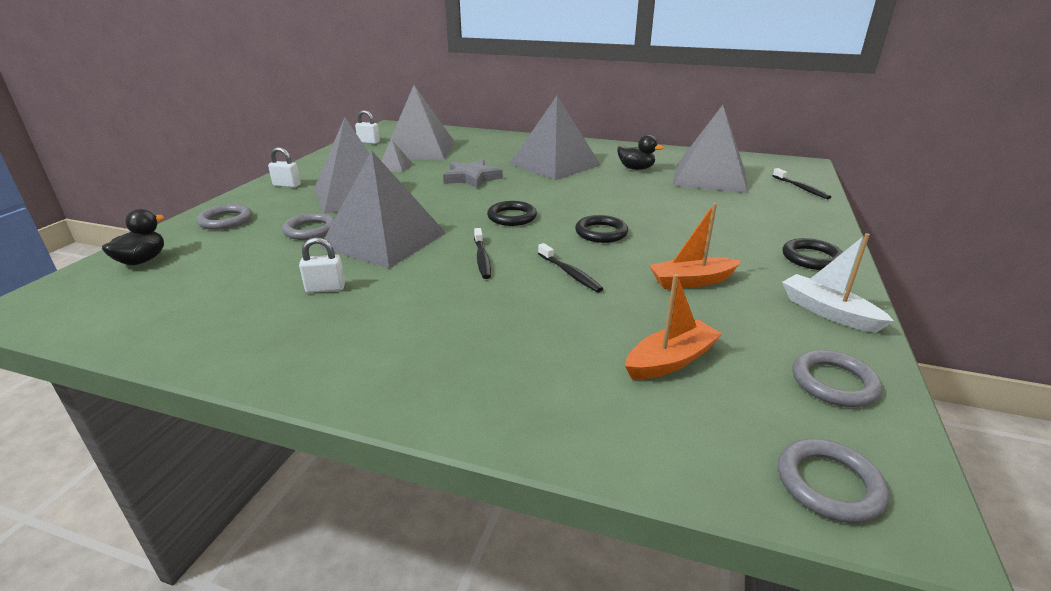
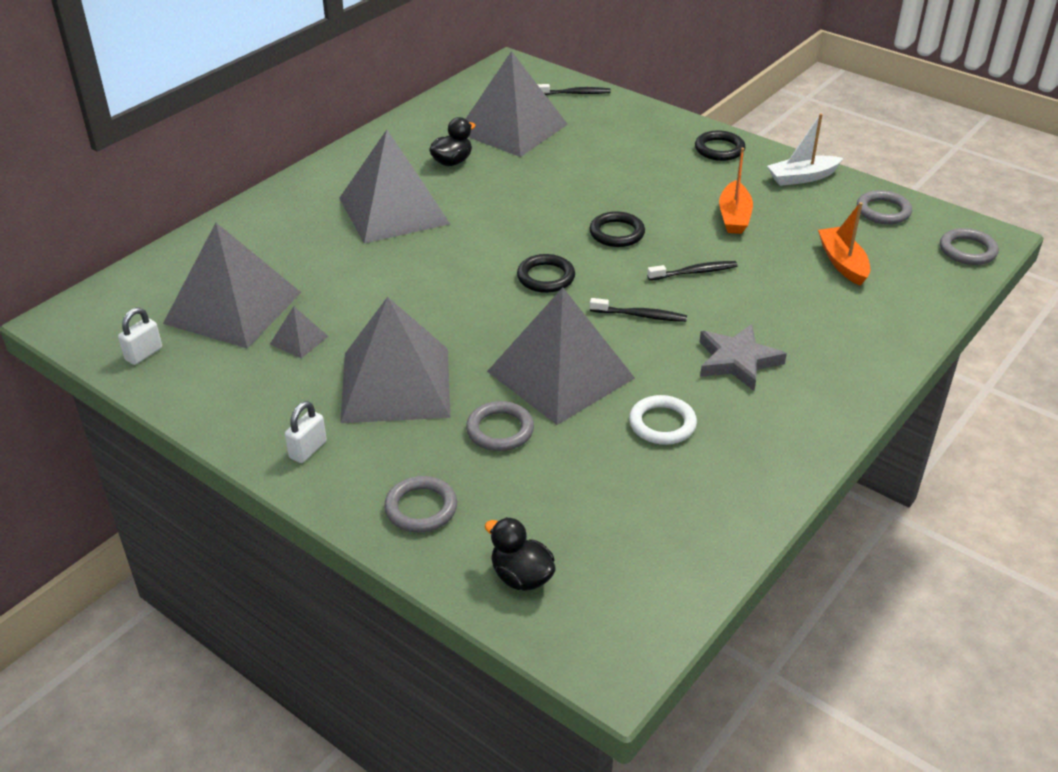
camera: 70 degrees left, 10 degrees up
white padlock [299,237,345,293] -> white ring [629,395,697,445]
grey star [443,159,503,189] -> grey star moved to [700,324,787,391]

